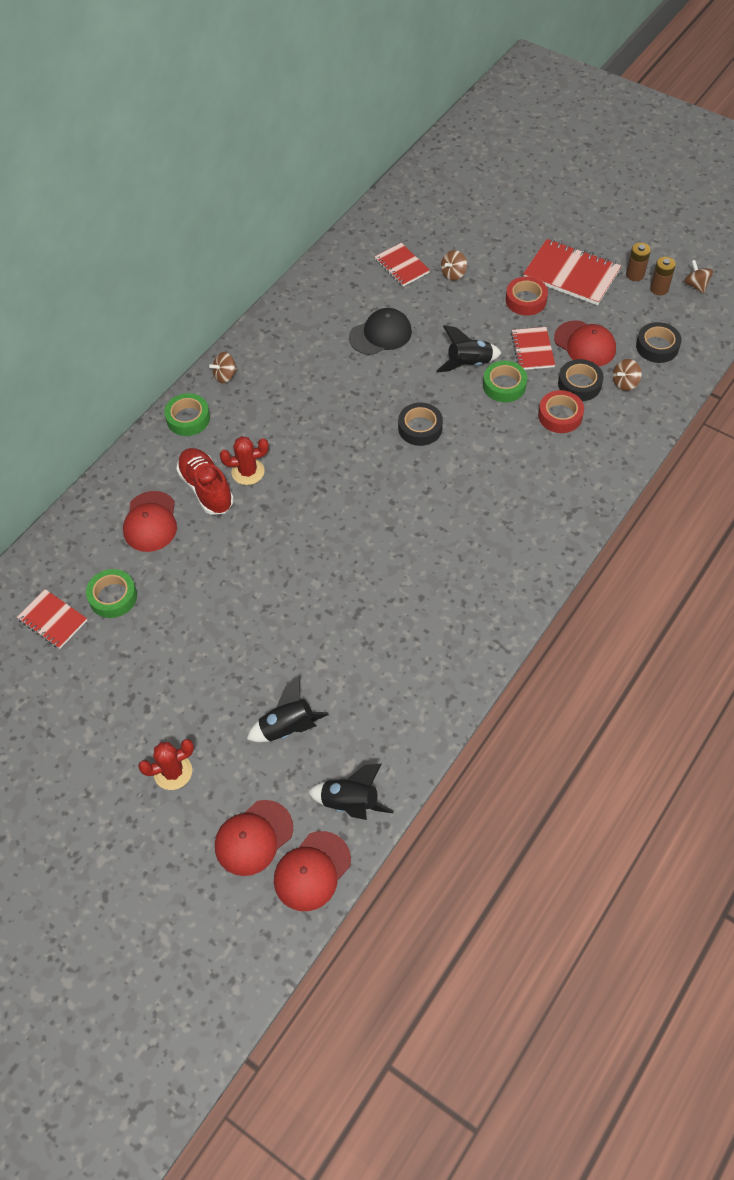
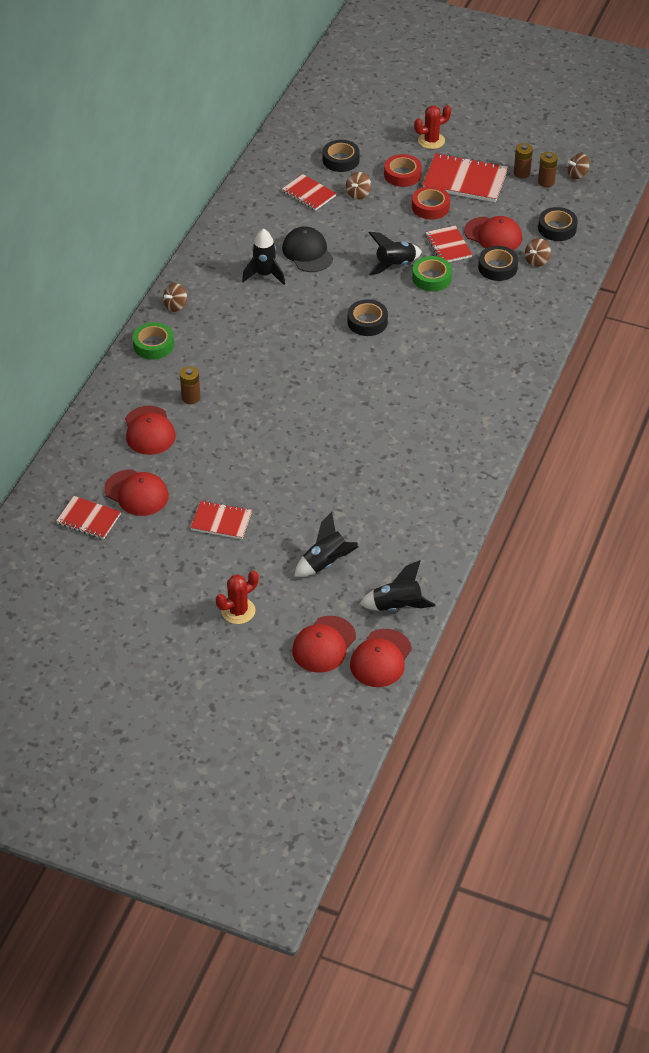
camera: 15 degrees left, 10 degrees down
green tape [86,569,137,618] -> red cap [104,470,169,516]
red shoe [176,448,234,515] -> brown battery [180,366,201,404]
red cactus [220,436,269,485] -> red cactus moved to [414,105,451,149]
black cap [349,308,412,355] -> black cap turned 75 degrees counterclockwise [282,226,333,272]
red tape [538,390,584,433] -> red tape moved to [384,154,422,187]
brown spinning top [684,260,713,294] -> brown spinning top turned 75 degrees counterclockwise [567,153,590,179]
none -> red notebook [190,501,252,539]
none -> black rocket [242,229,285,285]
none -> black tape [323,140,360,172]

